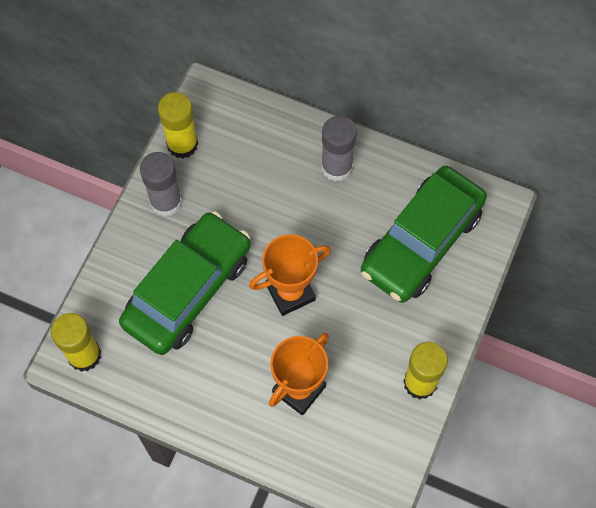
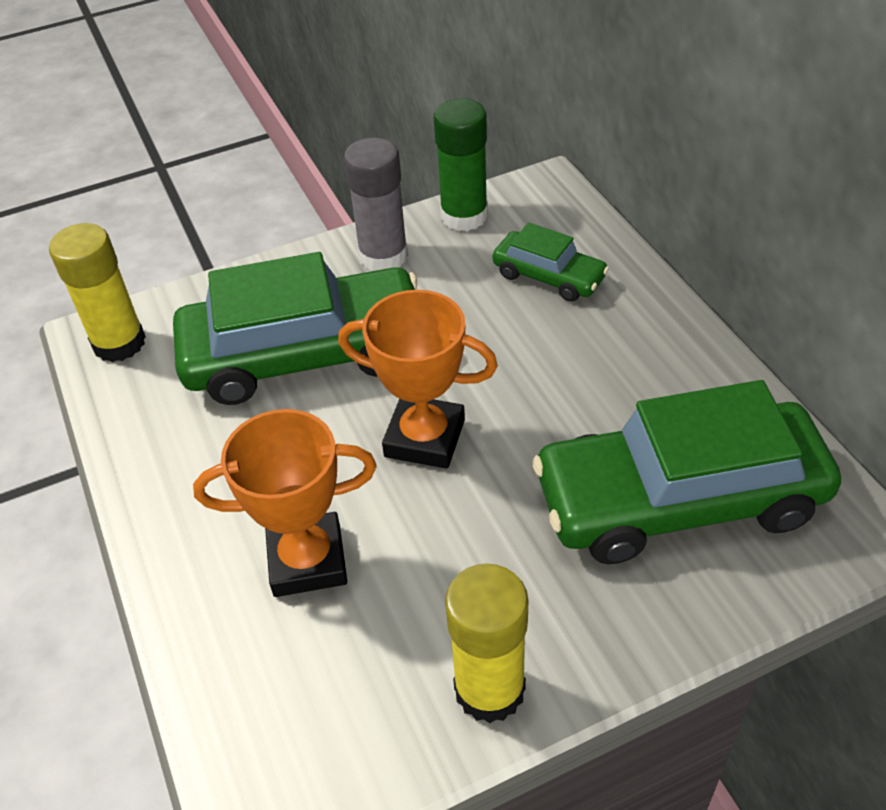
camera: 45 degrees right, 20 degrees down
yellow glue stick [158,92,198,159] -> green glue stick [434,99,488,231]
grey glue stick [321,116,357,181] -> none
none -> green car [492,223,609,302]

